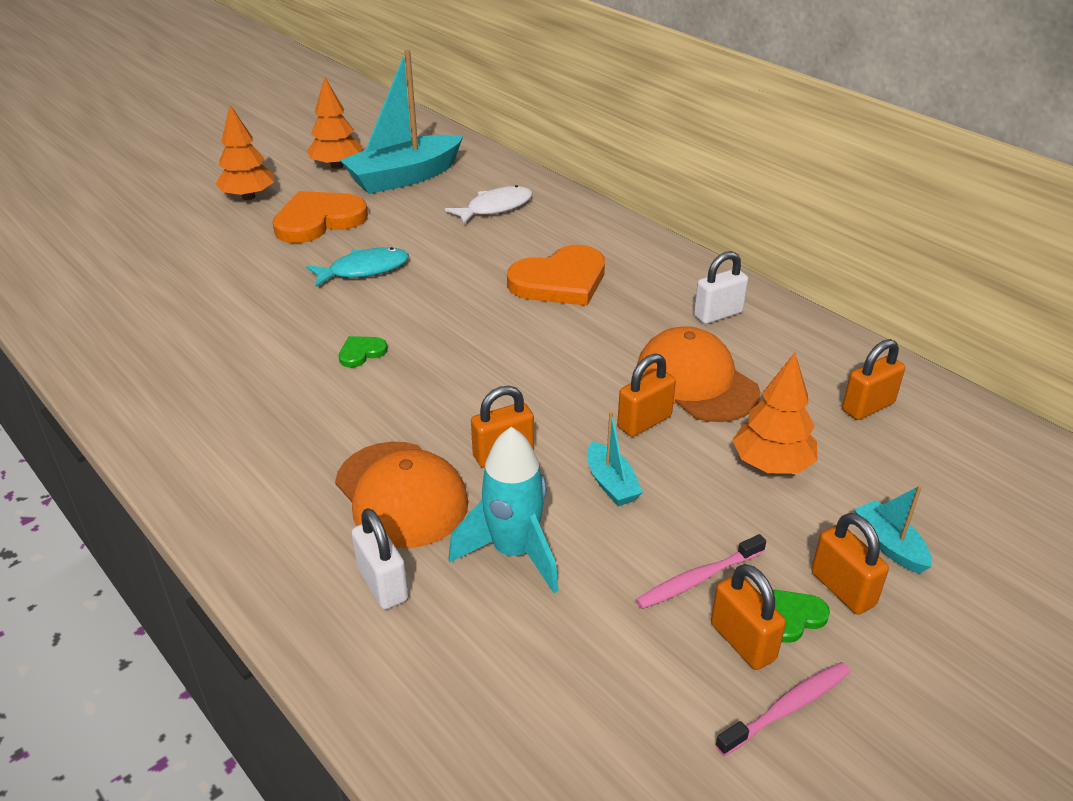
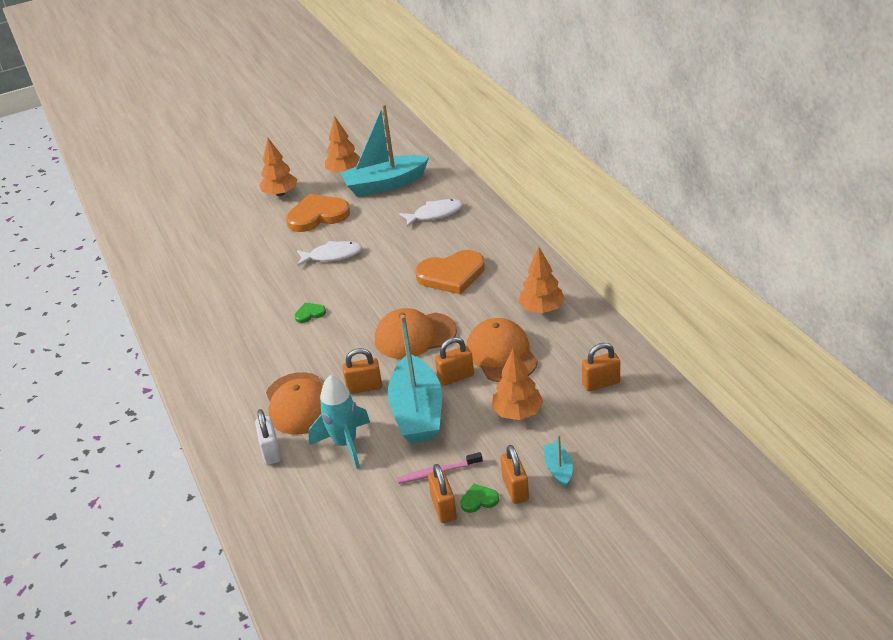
camera: 20 degrees right, 0 degrees up
turquoise fish [306,247,409,287] -> white fish [297,241,362,266]
turquoise boat [588,412,643,506] -> turquoise boat [388,315,442,444], size x2.25
white padlock [694,251,748,324] -> orange tree [518,247,565,313]
pink toothbrush [715,662,851,756] -> none
none -> orange cap [375,308,457,359]

